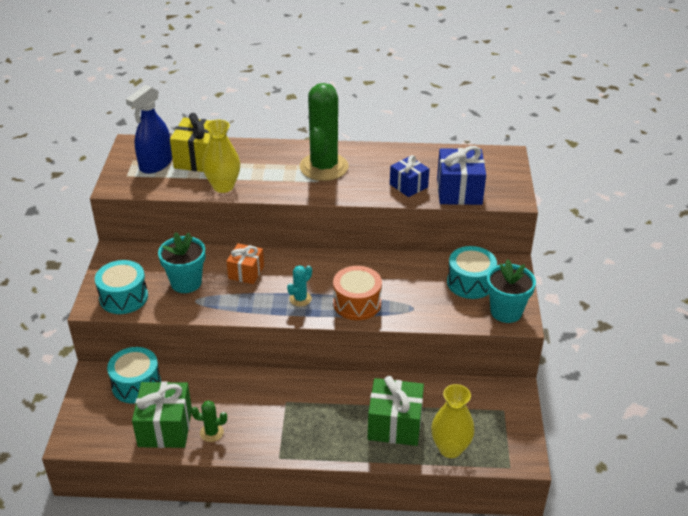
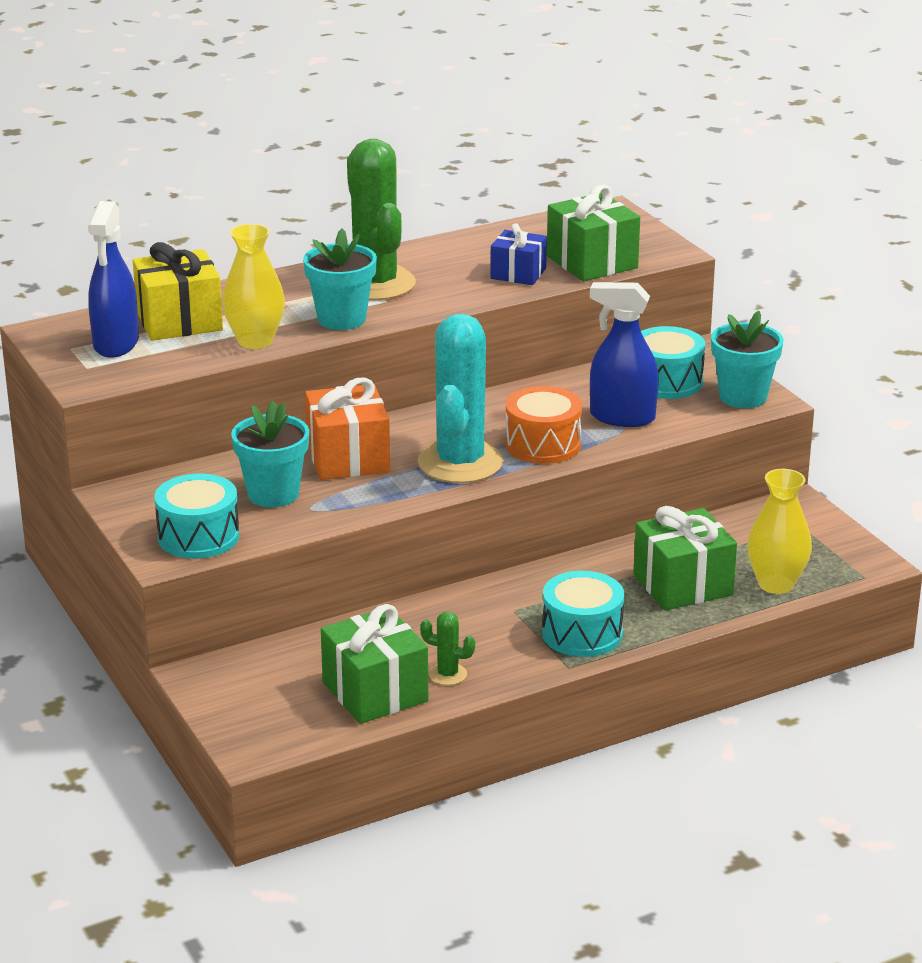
camera: 30 degrees left, 10 degrees down
turquoise drum [107,347,161,404] -> turquoise drum moved to [542,571,624,657]
green cactus [191,400,227,442] -> green cactus turned 45 degrees clockwise [420,612,475,685]
orange gift [226,243,264,284] -> orange gift [305,378,390,480], size x1.57
turquoise cactus [287,265,312,306] -> turquoise cactus [418,313,503,483], size x2.38
blue gift [437,146,486,205] -> green gift [547,185,640,281]
none -> turquoise flower pot [303,229,377,330]
none -> blue spray bottle [590,282,659,427]

